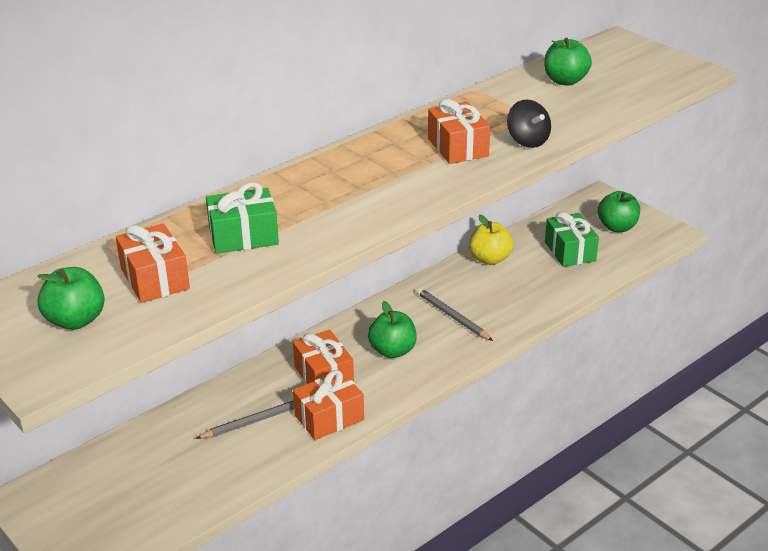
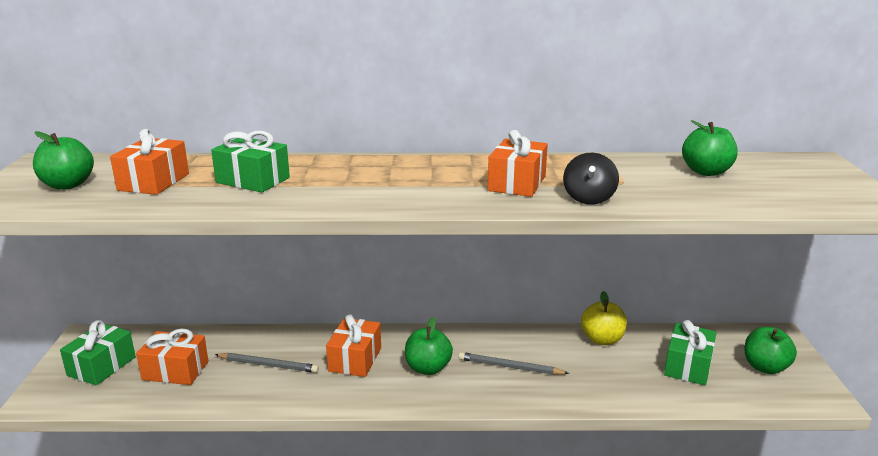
camera: 40 degrees right, 10 degrees down
orange gift [293,370,364,440] -> orange gift moved to [136,328,209,385]
grey pencil [417,288,493,341] -> grey pencil turned 75 degrees counterclockwise [458,352,569,375]
none -> green gift [60,320,136,386]

